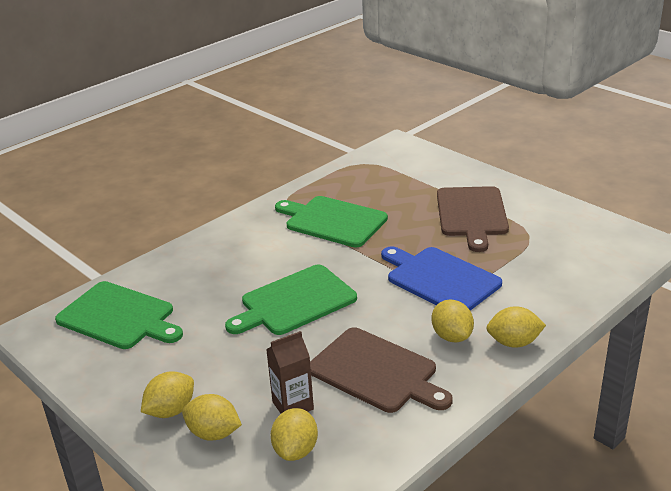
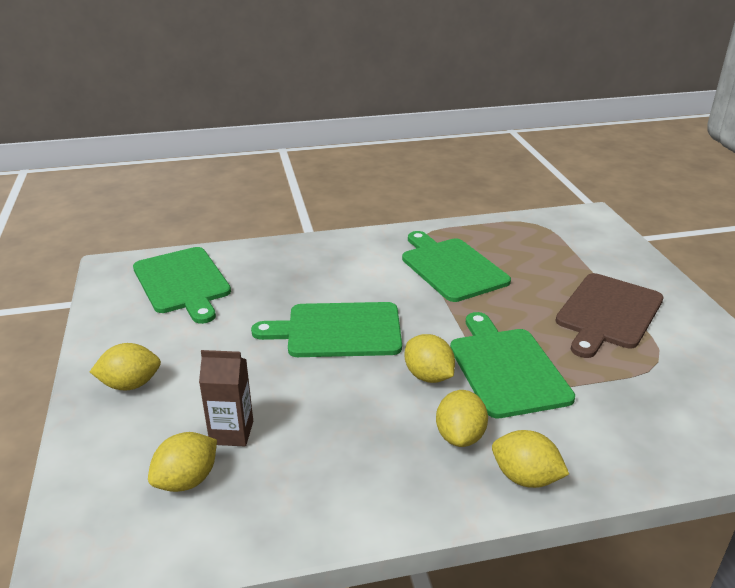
camera: 30 degrees right, 0 degrees up
yellow lemon [182,394,242,441] -> yellow lemon moved to [405,334,455,383]
brown cutting board [310,327,453,413] -> none
blue cutting board [381,247,502,311] -> green cutting board [450,312,575,418]

